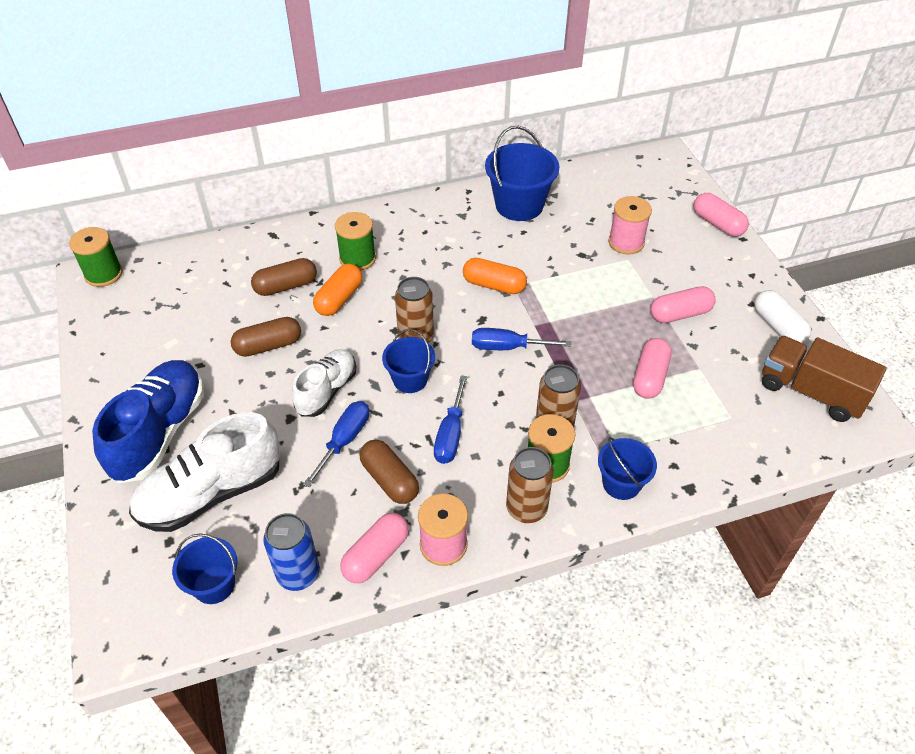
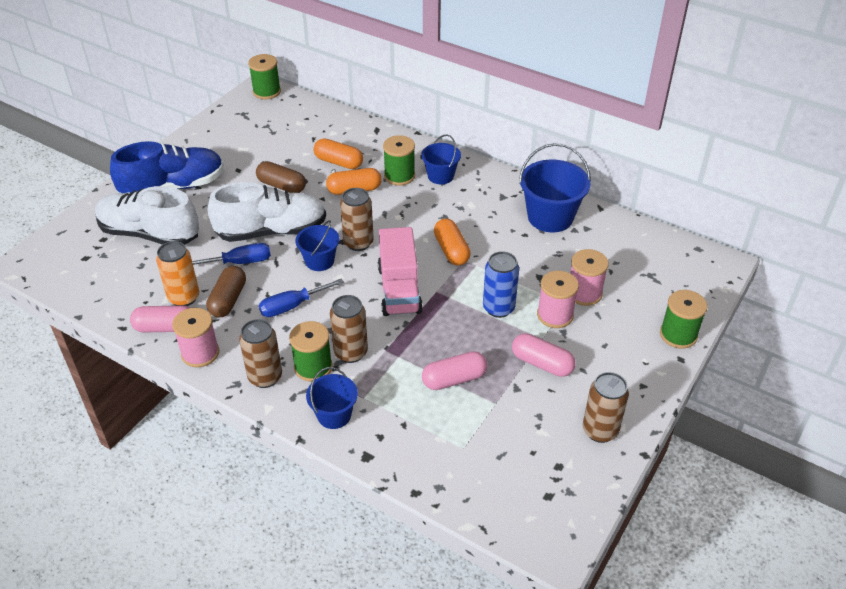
camera: 50 degrees right, 5 degrees down
blue bucket [172,533,237,604] -> blue bucket moved to [421,134,461,184]
brown capsule [251,258,317,296] -> orange capsule [314,138,363,169]
blue can [263,513,320,591] -> blue can moved to [483,251,519,318]
white shoe [292,349,356,417] -> white shoe [208,182,326,242], size x1.60
blue screwdriver [472,328,571,350] -> pink truck [378,227,423,316]
pink capsule [693,193,749,237] -> green spool [660,290,707,349]
white capsule [754,290,811,343] -> brown can [583,372,629,443]
brown truck [762,335,887,422] -> none
none -> orange can [156,241,199,306]
none -> pink spool [537,271,579,328]

